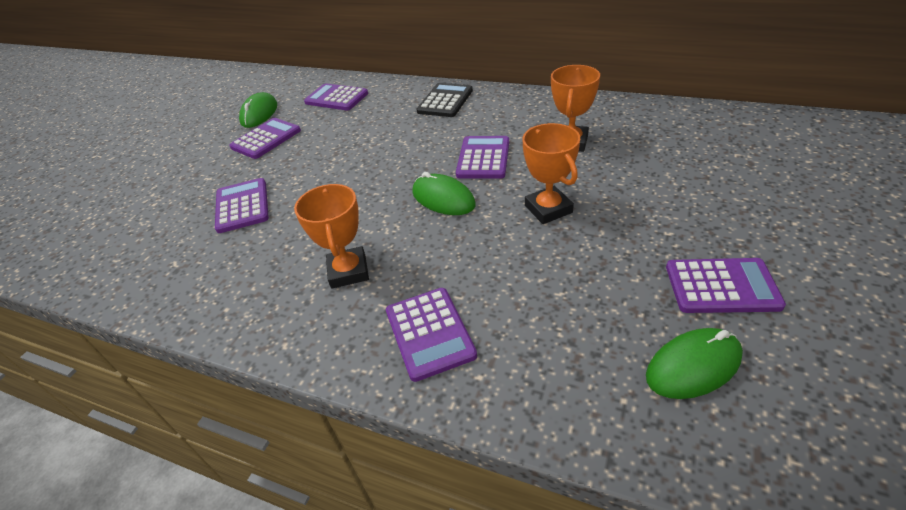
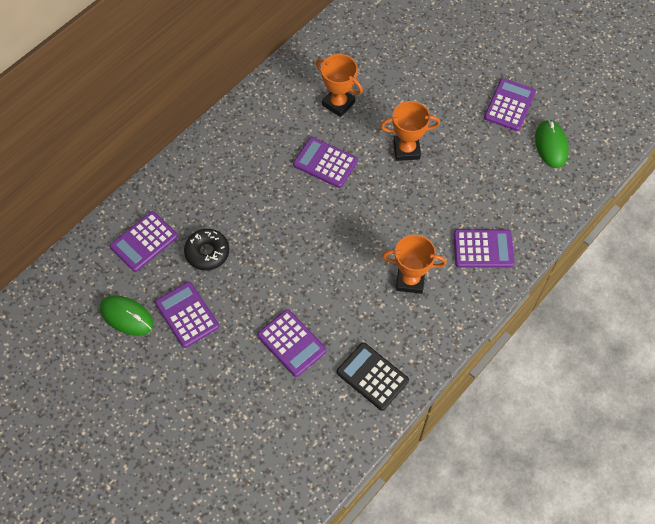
camera: 75 degrees left, 20 degrees up
purple calculator [215,178,269,233] -> purple calculator turned 135 degrees counterclockwise [257,309,327,377]
green mouse [412,172,476,215] -> none
black calculator [416,83,473,117] -> black calculator moved to [337,342,409,411]
none -> black donut [184,229,229,270]

